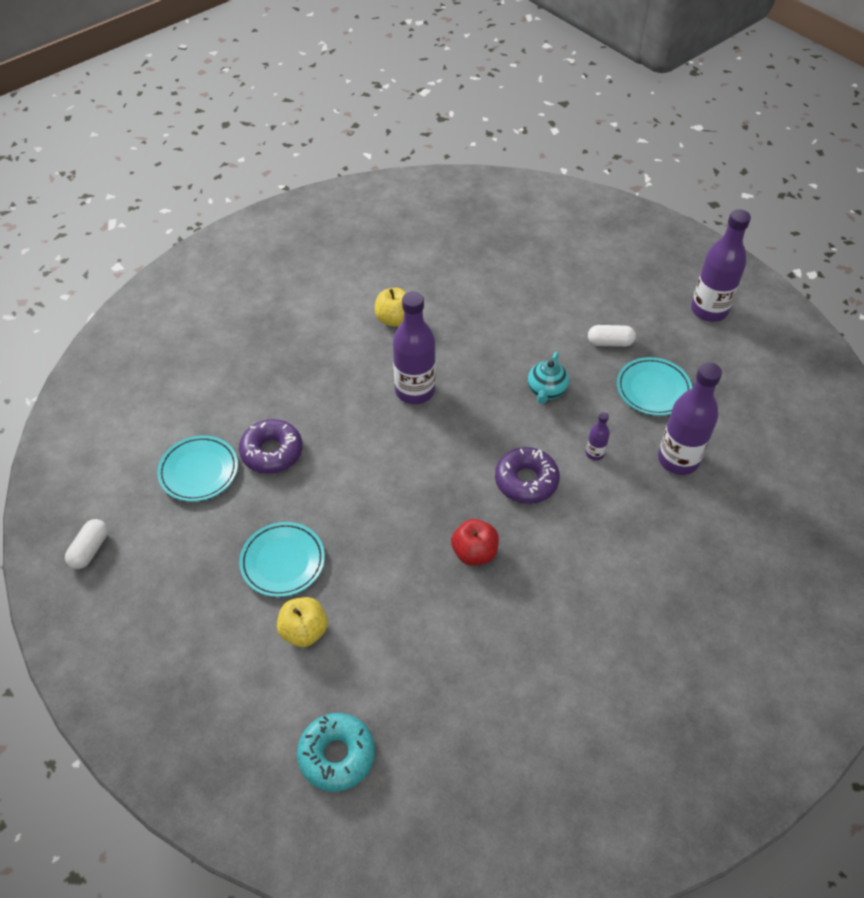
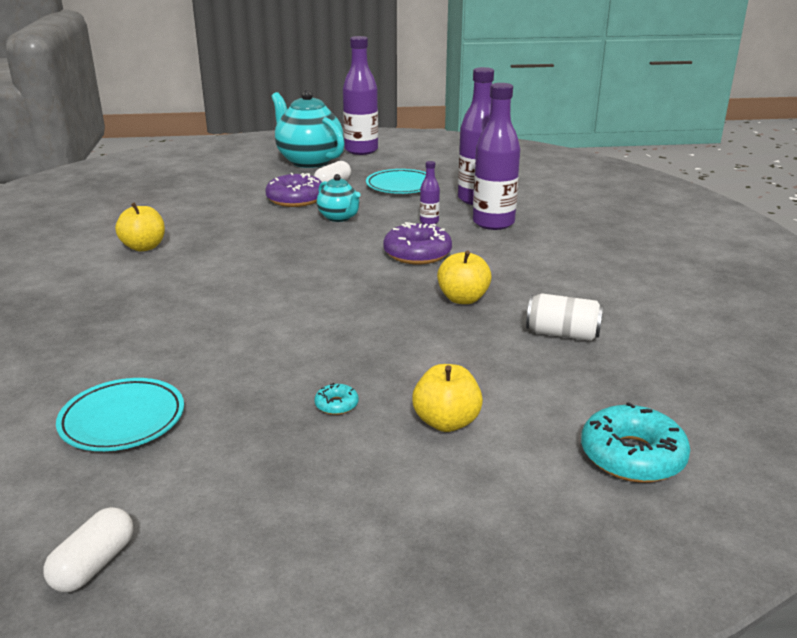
camera: 55 degrees left, 25 degrees down
white capsule [65,519,108,569] -> white capsule turned 60 degrees clockwise [44,507,133,592]
purple donut [239,419,303,474] -> purple donut moved to [266,173,324,207]
turquoise plate [239,522,325,597] -> turquoise donut [314,383,358,415]
purple bottle [393,291,436,404] -> purple bottle moved to [473,83,520,230]
red apple [451,519,499,566] -> yellow apple [437,251,492,304]
none -> turquoise teapot [271,89,345,168]
none -> white can [526,293,603,341]

